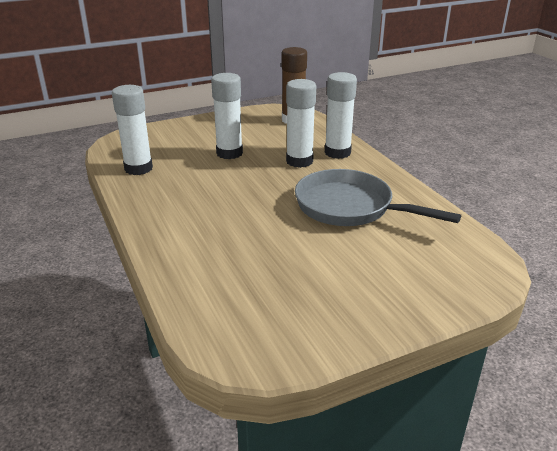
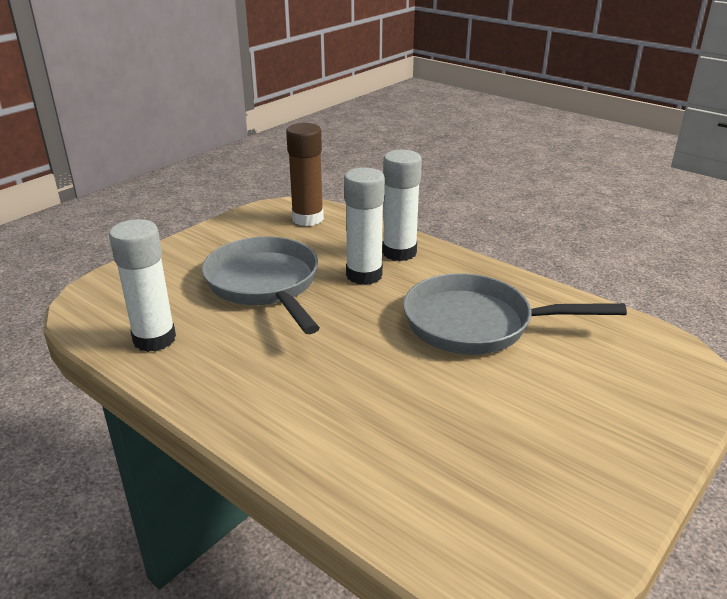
camera: 25 degrees left, 0 degrees up
white glue stick [211,73,243,159] -> grey pan [202,236,320,334]

